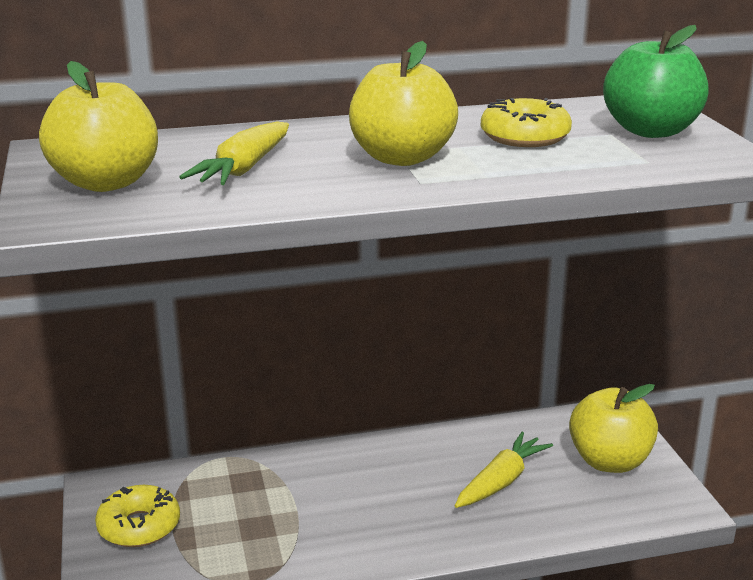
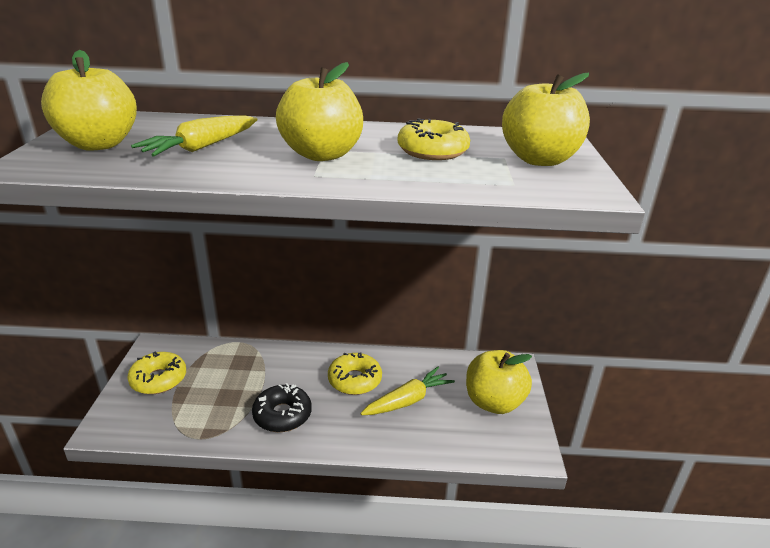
camera: 15 degrees right, 5 degrees up
green apple [603,25,709,138] -> yellow apple [502,73,590,166]
none -> black donut [252,383,312,432]
none -> yellow donut [328,353,382,395]

